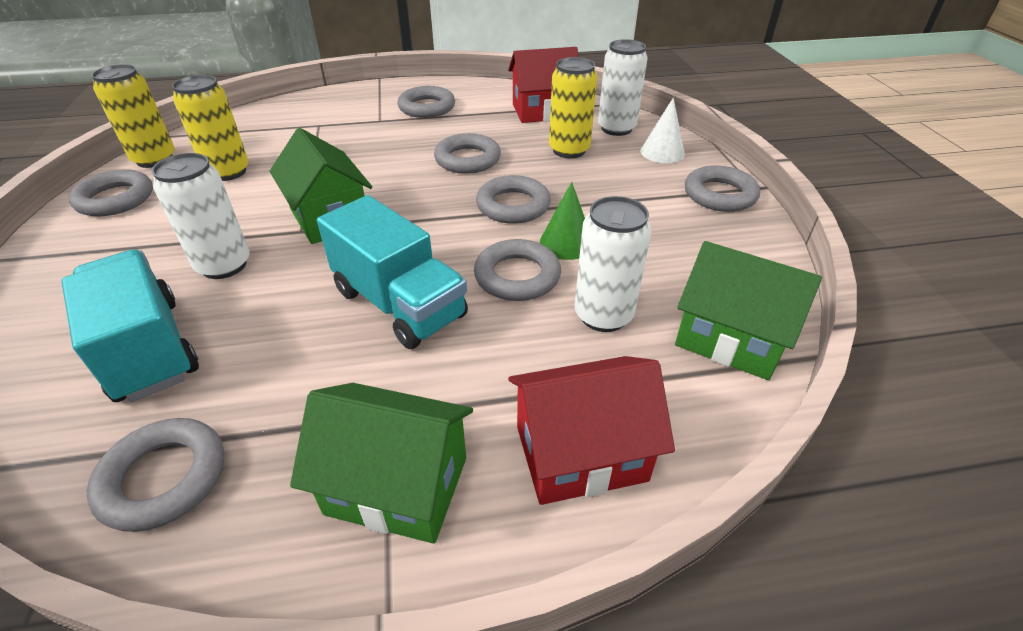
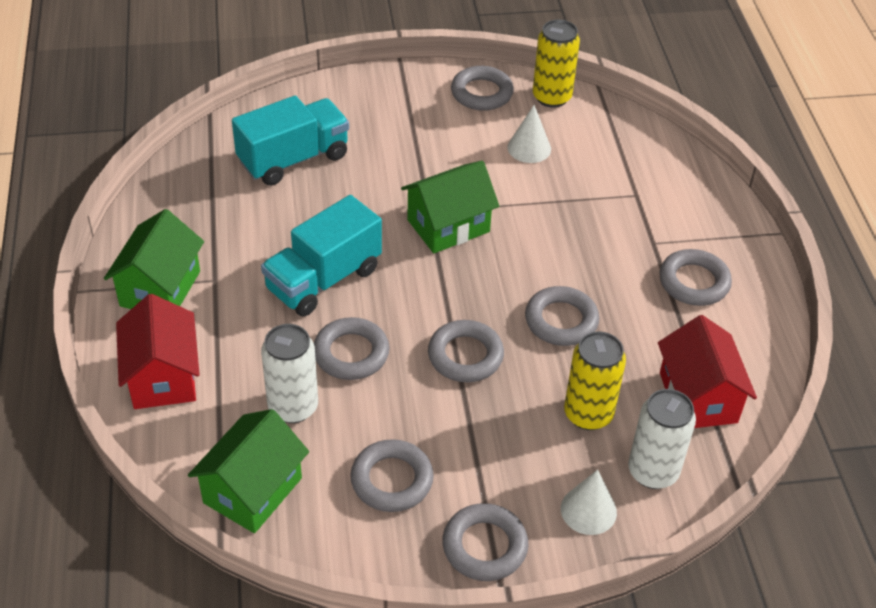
camera: 90 degrees right, 5 degrees up
grey ring [87,418,224,532] -> grey ring moved to [350,439,434,512]
white can [152,153,250,279] -> none
yellow can [172,75,249,181] -> white cone [507,105,551,163]
green cone [540,182,585,260] -> none

